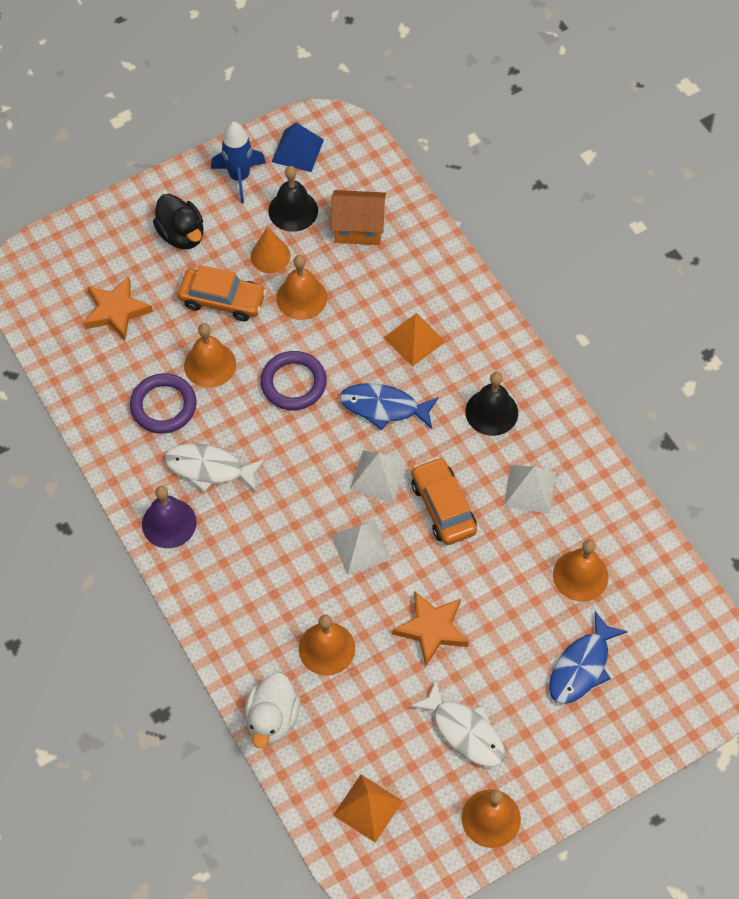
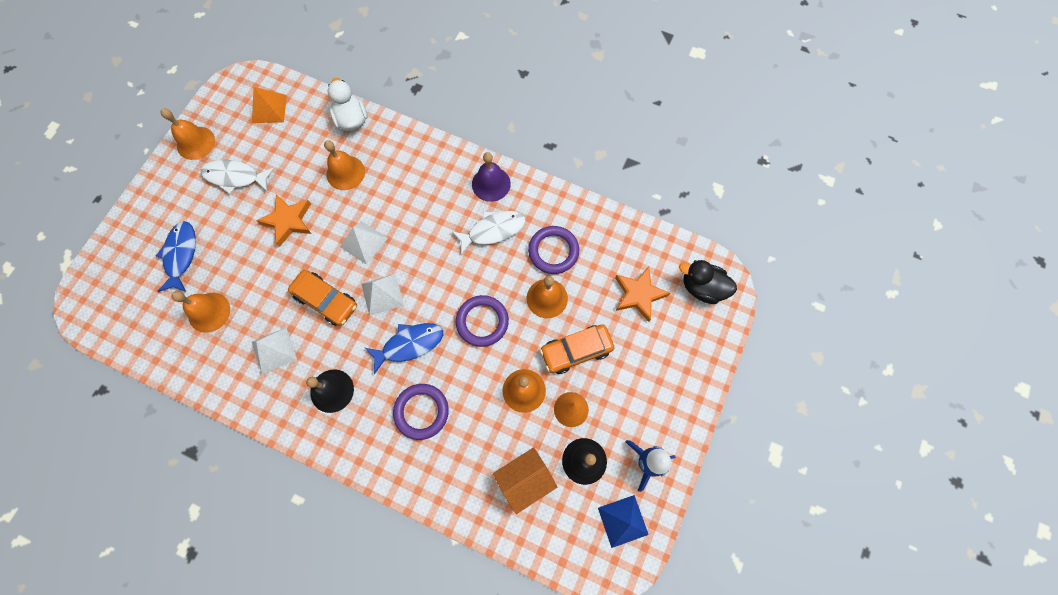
camera: 145 degrees right, 10 degrees up
black duck [153,194,204,249] -> black duck moved to [679,260,737,304]
orange pyramid [383,313,446,367] -> purple ring [393,384,449,440]

